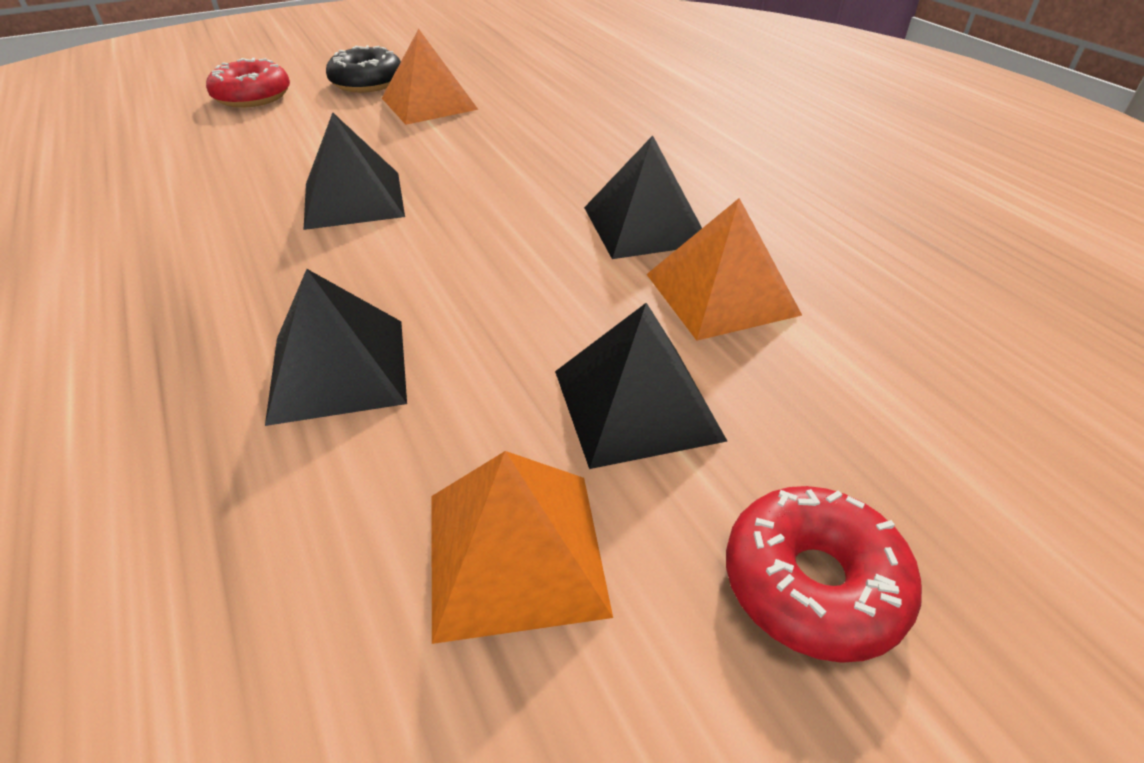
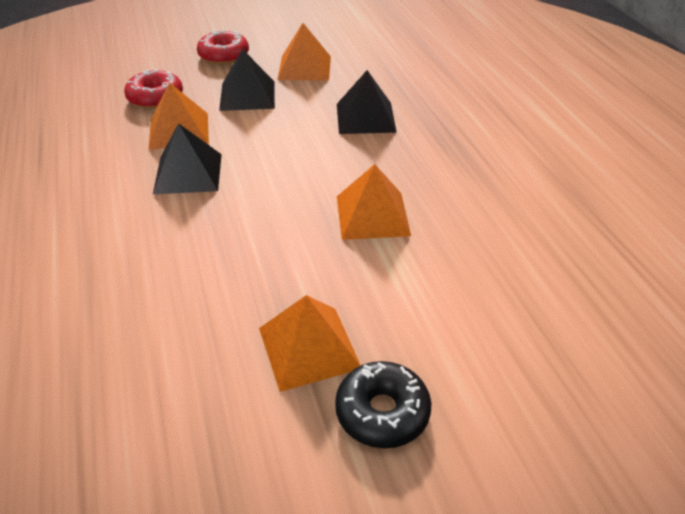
camera: 170 degrees left, 0 degrees up
red donut [206,58,290,108] -> red donut moved to [124,69,183,109]
black pyramid [304,112,405,230] -> orange pyramid [337,164,411,240]

